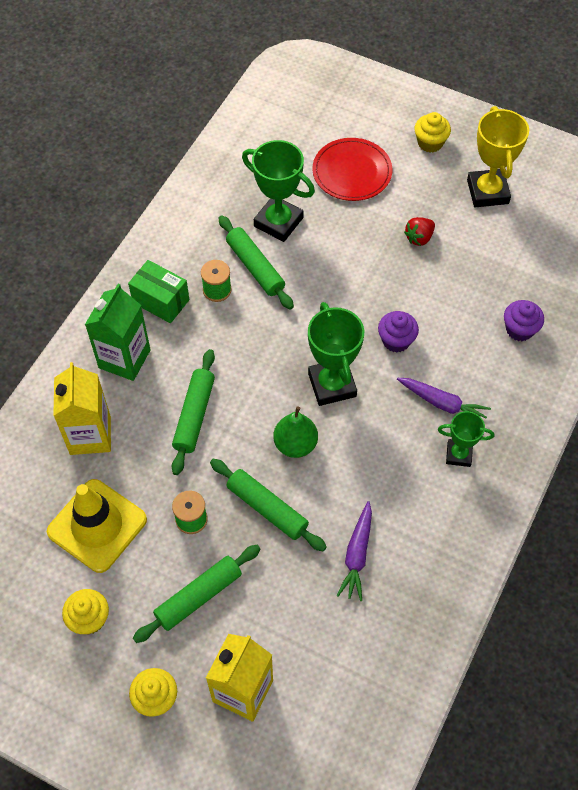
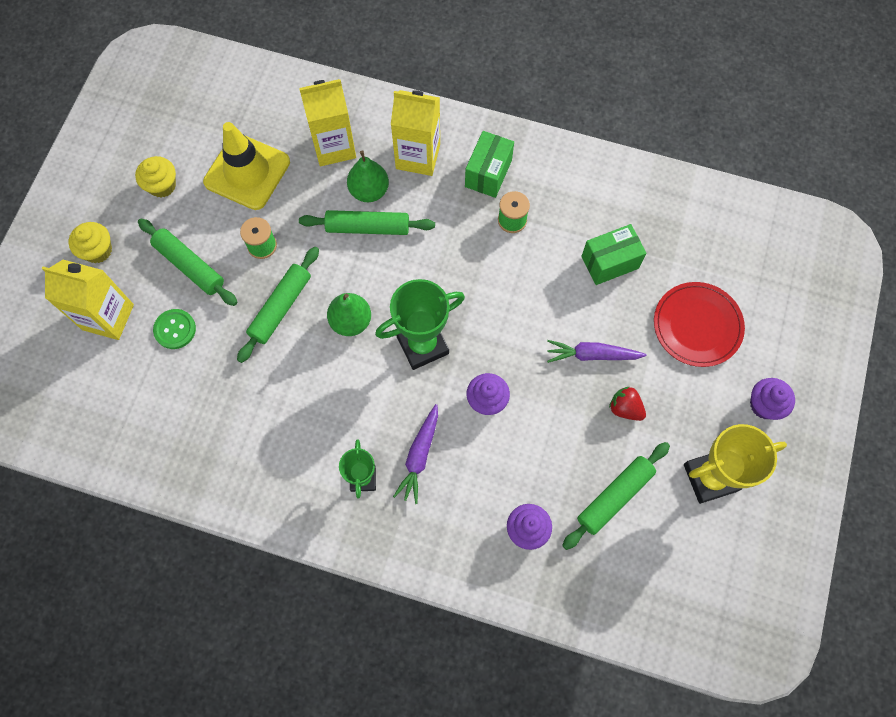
camera: 80 degrees right, 10 degrees up
green carton [85,284,151,381] -> yellow carton [391,90,440,176]
green rolling pin [218,215,294,309] -> green rolling pin moved to [562,442,670,550]
green trophy [242,140,315,242] -> green box [581,224,647,285]
purple carrot [337,501,372,601] -> purple carrot moved to [547,340,647,363]
yellow cupcake [414,112,451,152] -> purple cupcake [750,378,795,420]
none -> green button [153,309,196,349]
none -> green pear [347,150,389,202]

